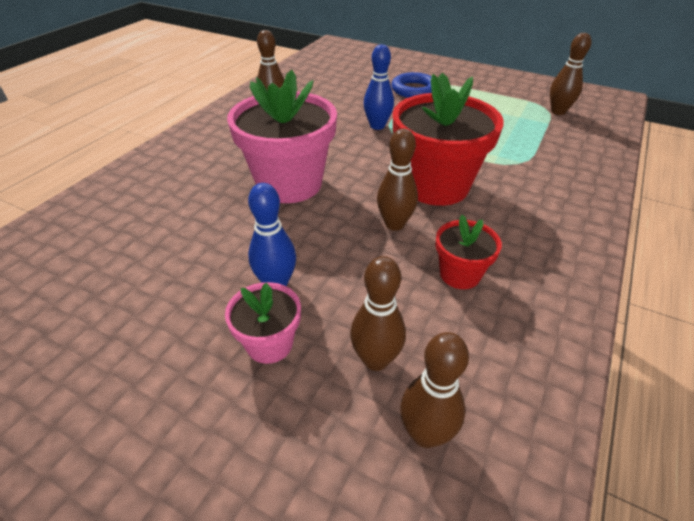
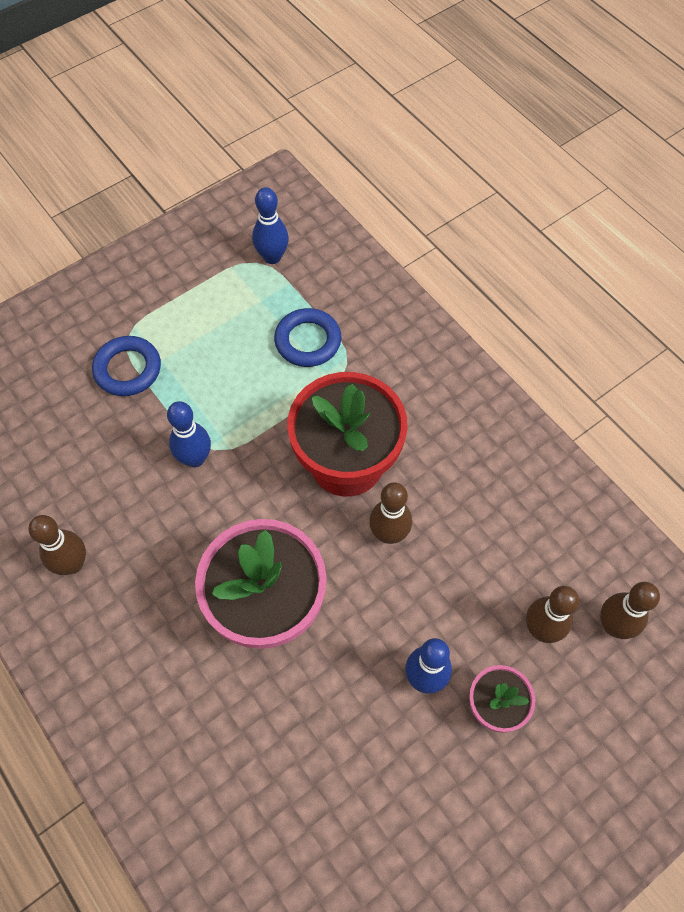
camera: 65 degrees left, 20 degrees up
red flower pot [435,215,502,289] -> none
brown bowling pin [550,33,591,115] -> blue bowling pin [252,187,289,264]
none -> blue ring [274,308,341,367]

